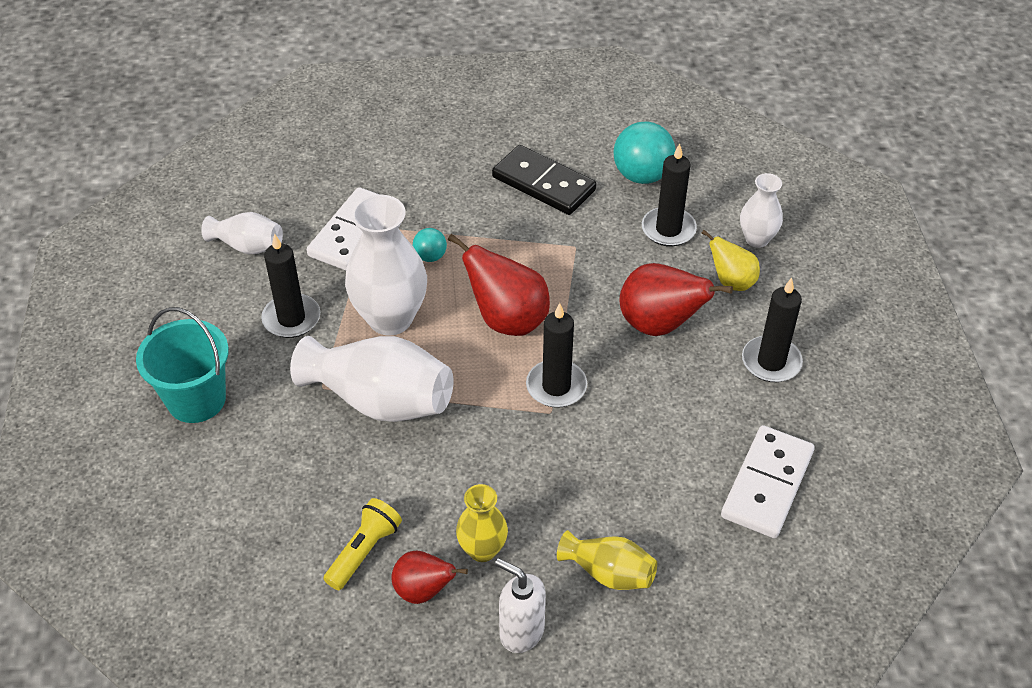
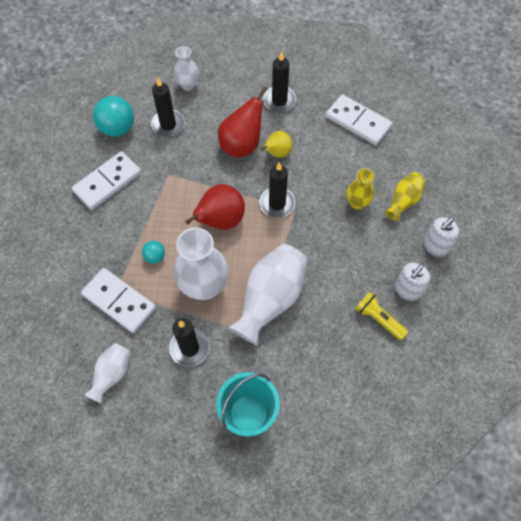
camera: 80 degrees left, 15 degrees up
red pear [391,551,468,604] -> white soap dispenser [395,263,431,301]
yellow vase [456,484,508,562] -> yellow vase moved to [347,168,374,210]
black domino [492,145,596,215] -> white domino [72,151,141,210]
yellow pear [702,230,760,291] -> yellow pear moved to [261,131,292,158]

